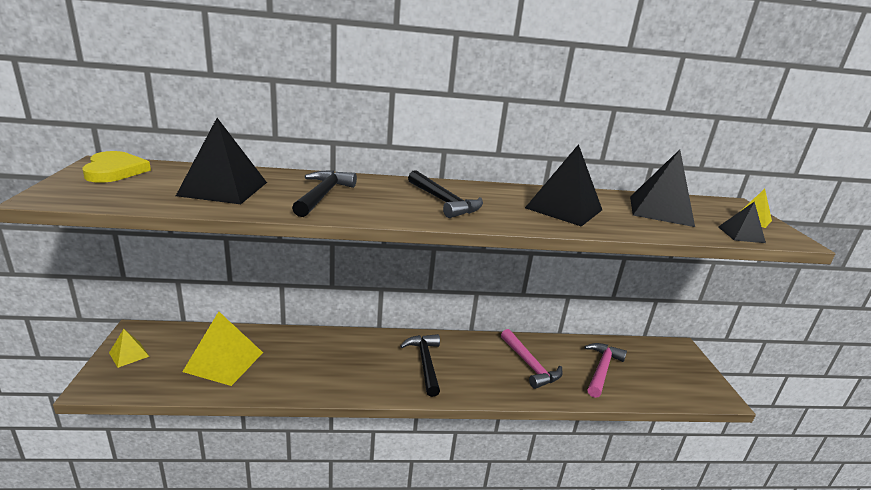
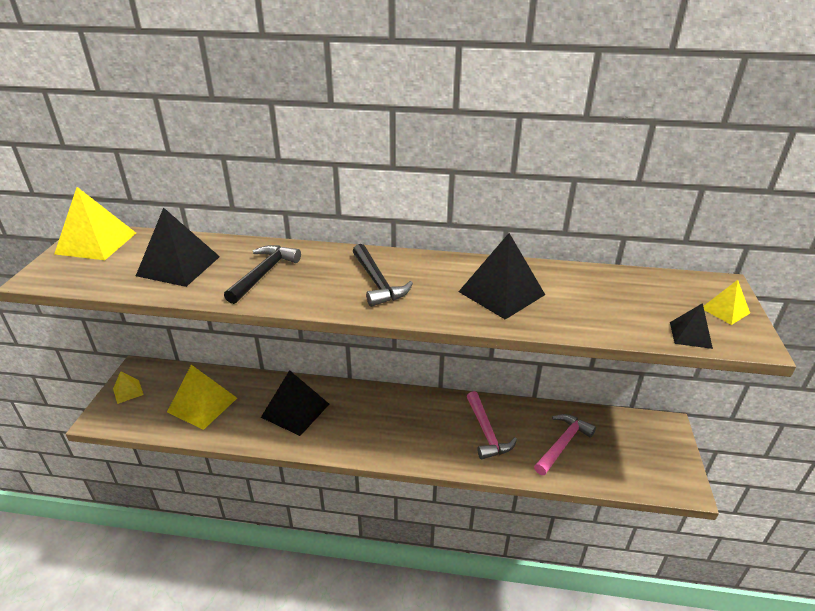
camera: 15 degrees right, 10 degrees up
yellow heart [82,151,151,183] -> yellow pyramid [54,187,136,260]
black hammer [400,334,440,397] -> none
black pyramid [630,150,695,227] -> black pyramid moved to [261,370,329,436]

